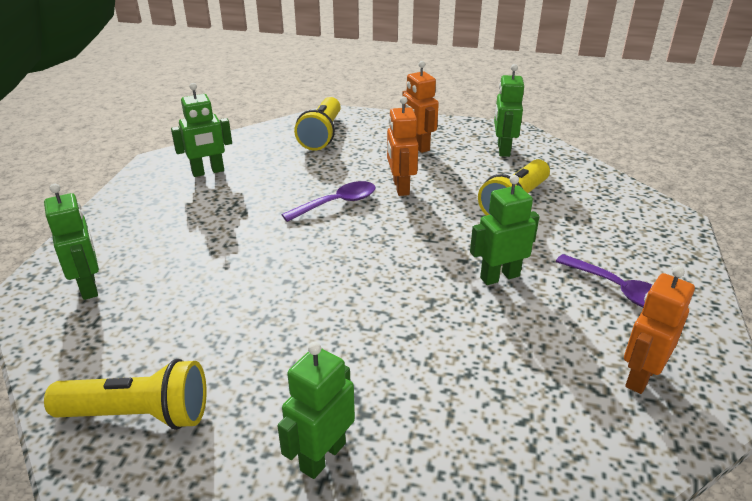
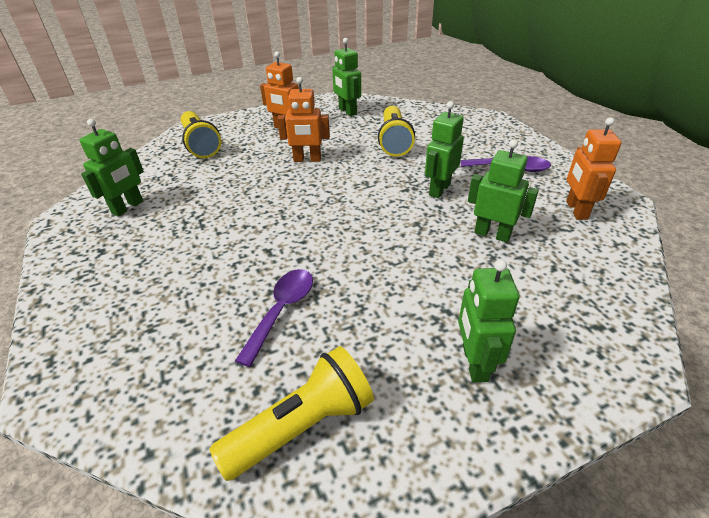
camera: 35 degrees left, 5 degrees up
green robot [44,184,99,300] -> green robot moved to [468,139,539,243]
purple spoon [281,181,376,222] -> purple spoon moved to [235,269,313,367]
orange robot [387,96,418,196] -> orange robot turned 45 degrees counterclockwise [277,77,330,162]

